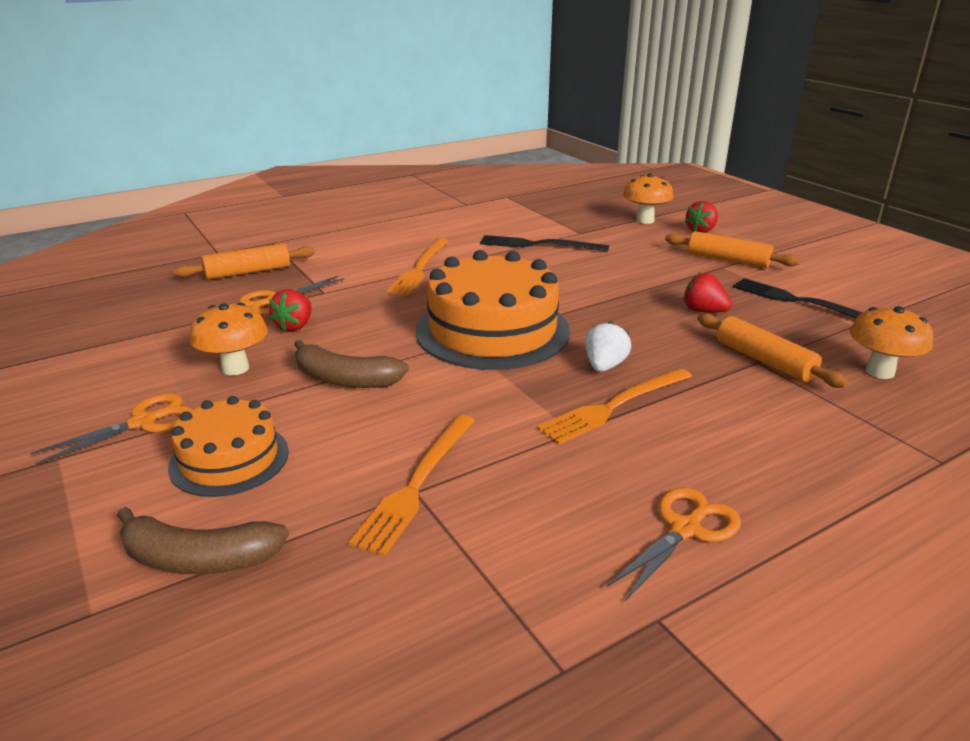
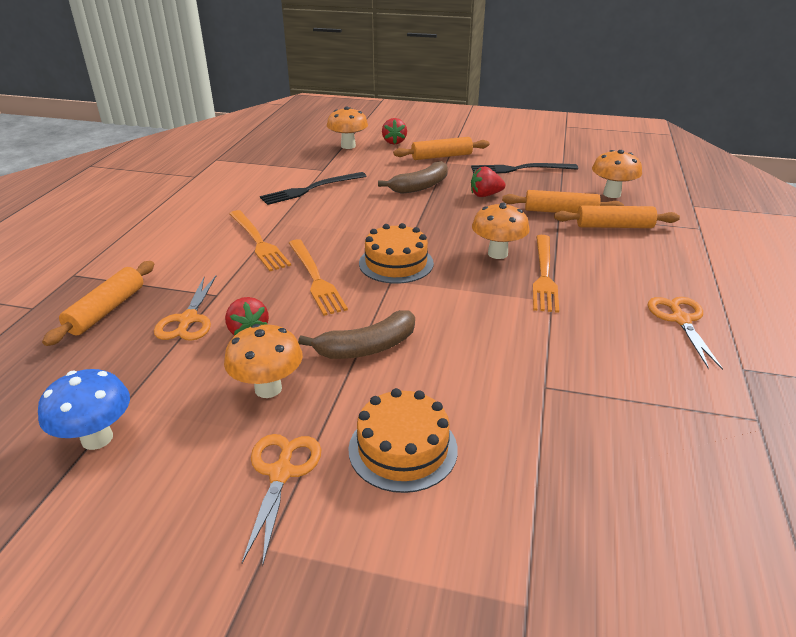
camera: 45 degrees left, 5 degrees up
brown banana [117,507,289,574] -> brown banana moved to [378,161,448,194]
orange fork [349,415,475,556] -> orange fork moved to [289,239,348,316]
orange cake [416,250,570,370] -> orange cake [359,223,434,284], size x0.57
white strawberry [585,321,631,372] -> orange mushroom [472,203,530,259]
none -> blue mushroom [38,369,130,450]
none -> orange rolling pin [554,205,680,228]

